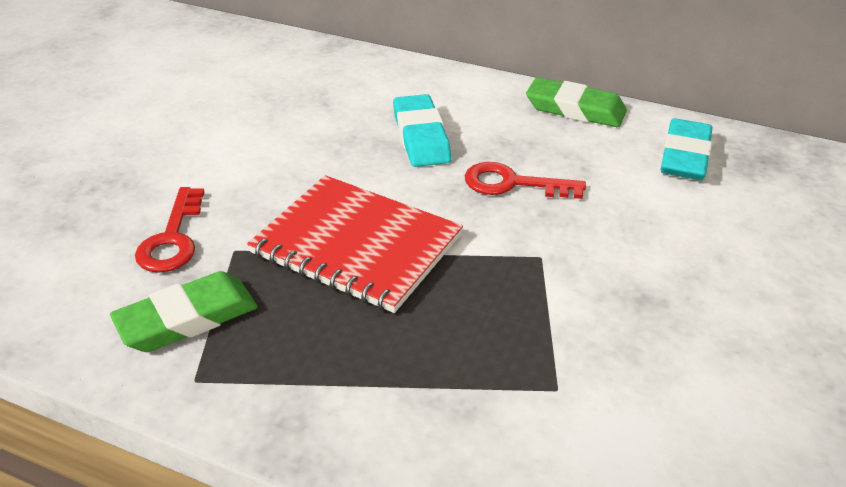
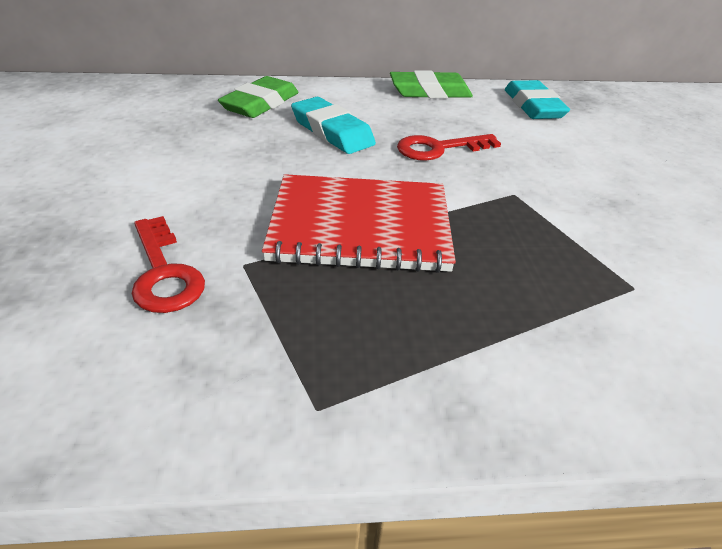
camera: 30 degrees left, 0 degrees up
green eraser [110,271,257,352] -> green eraser moved to [218,76,299,118]

